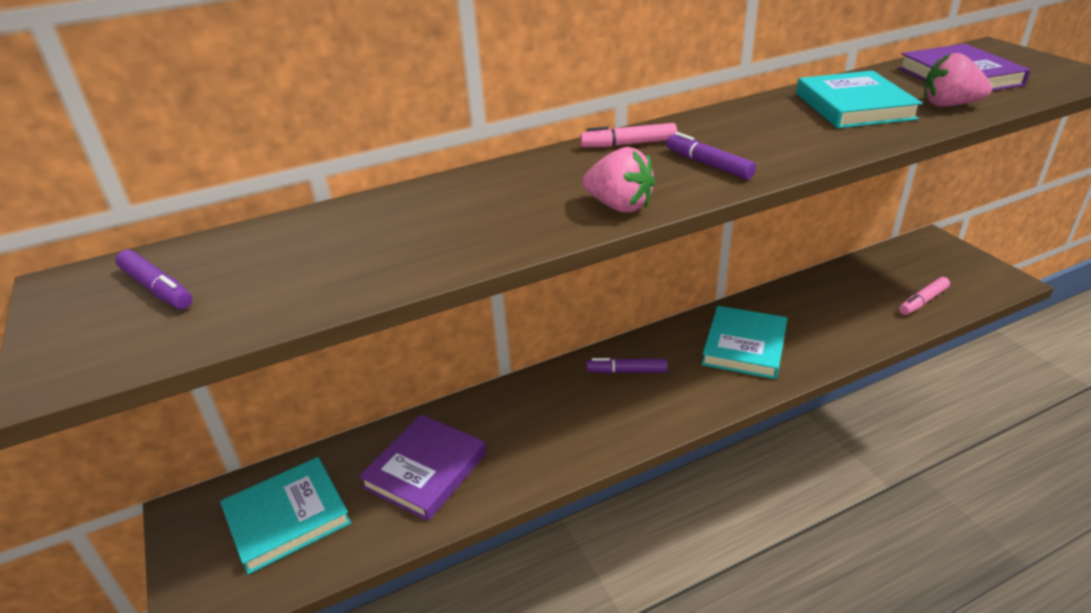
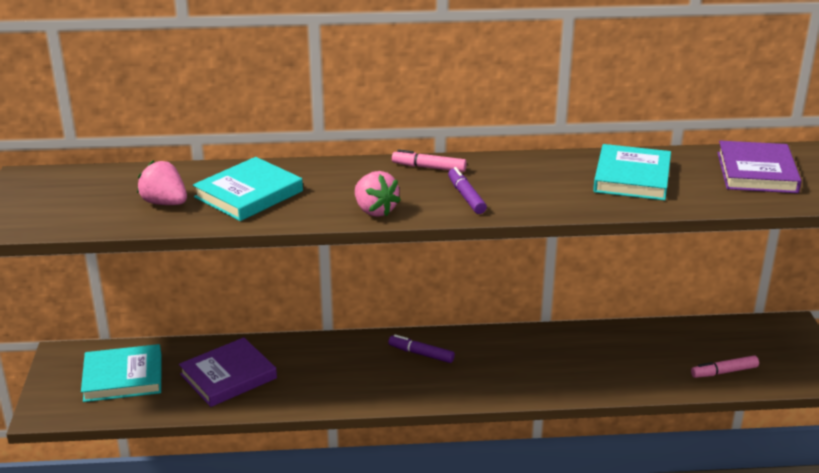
camera: 20 degrees right, 5 degrees down
purple marker [116,250,192,309] -> none
turquoise book [702,306,787,379] -> turquoise book moved to [193,157,303,221]
pink strawberry [924,53,992,107] -> pink strawberry moved to [137,161,187,205]

